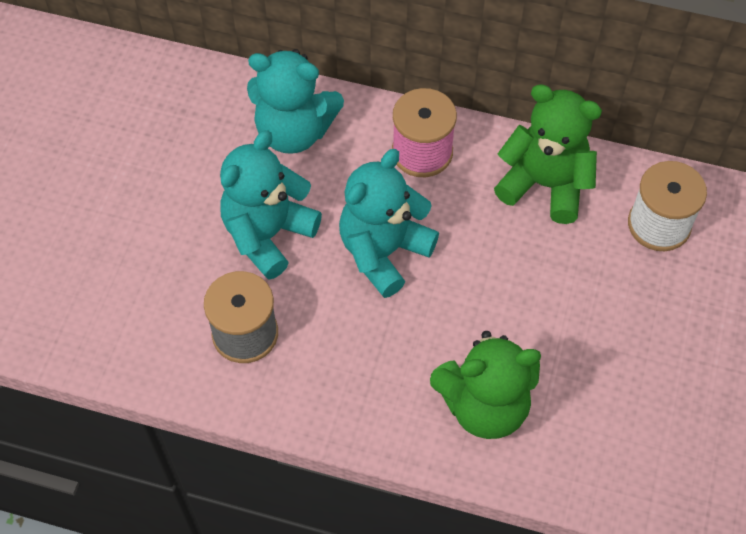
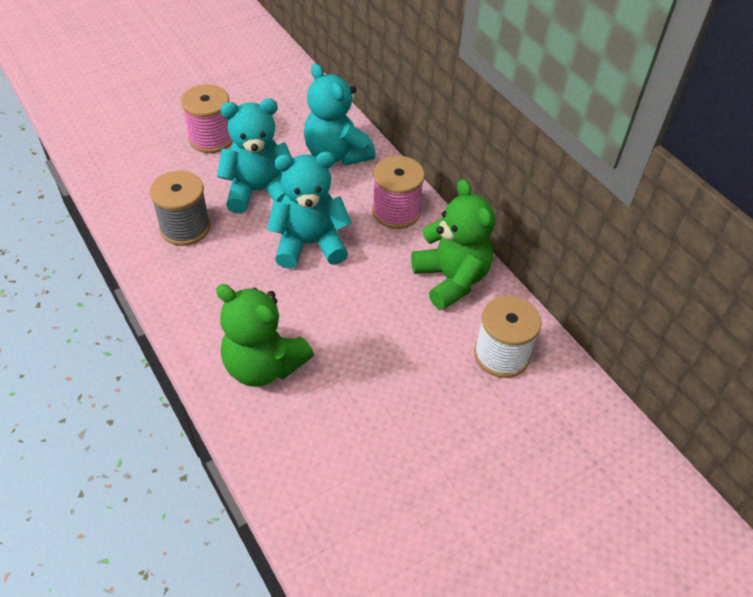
camera: 40 degrees right, 10 degrees down
none -> pink spool [181,84,233,153]

